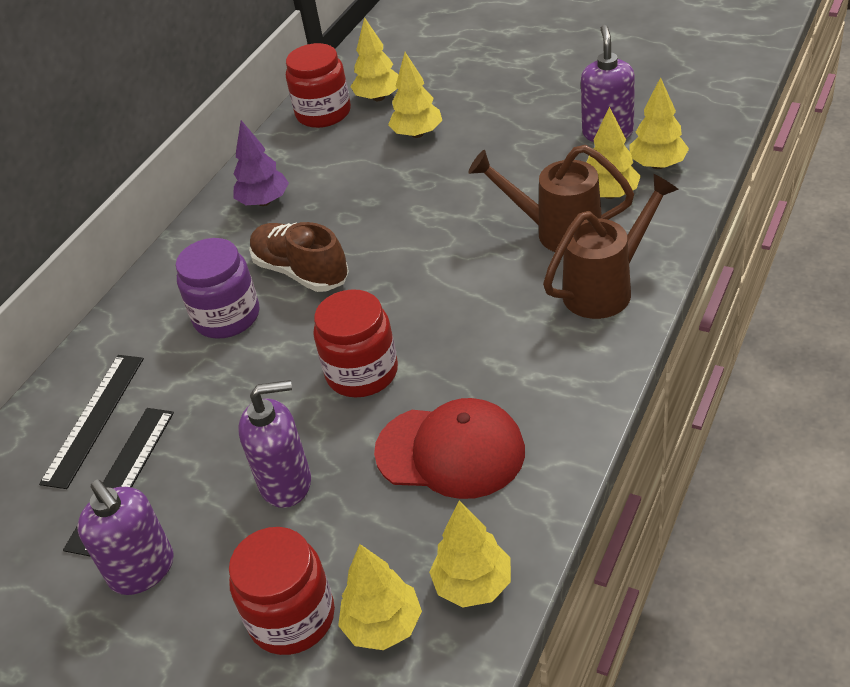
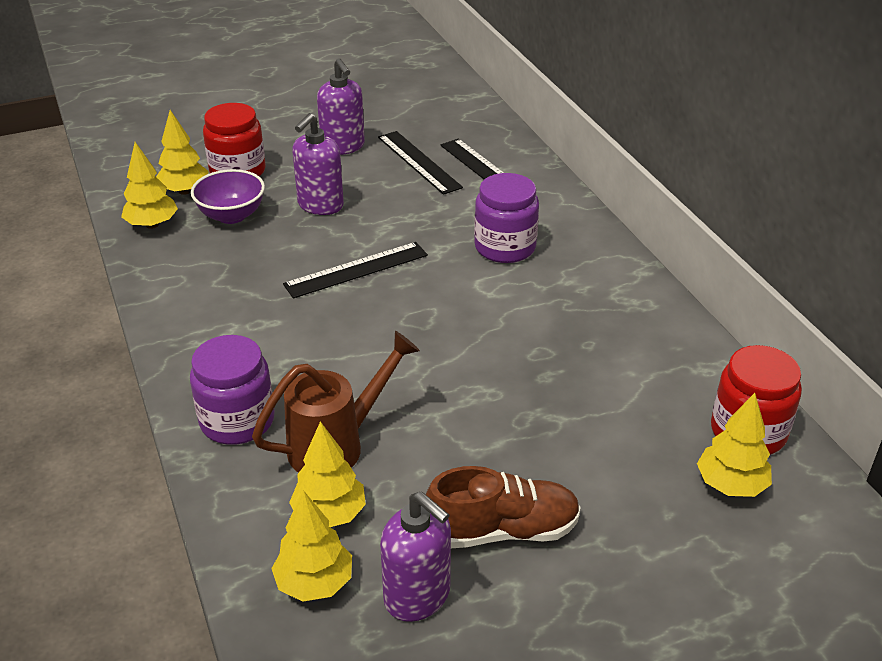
camera: 125 degrees right, 5 degrees down
purple soap dispenser [77,479,174,595] -> purple soap dispenser turned 120 degrees counterclockwise [317,58,365,155]
purple tree [233,120,289,206] -> none
brown shoe [249,222,349,292] -> brown shoe moved to [426,466,581,548]
red jar [313,289,398,398] -> black ruler [283,242,428,298]
red cap [374,398,525,499] -> none
yellow tree [388,52,442,138] -> none
brown watering can [543,174,679,319] -> purple jar [190,335,275,445]
none -> purple bowl [191,169,265,224]

